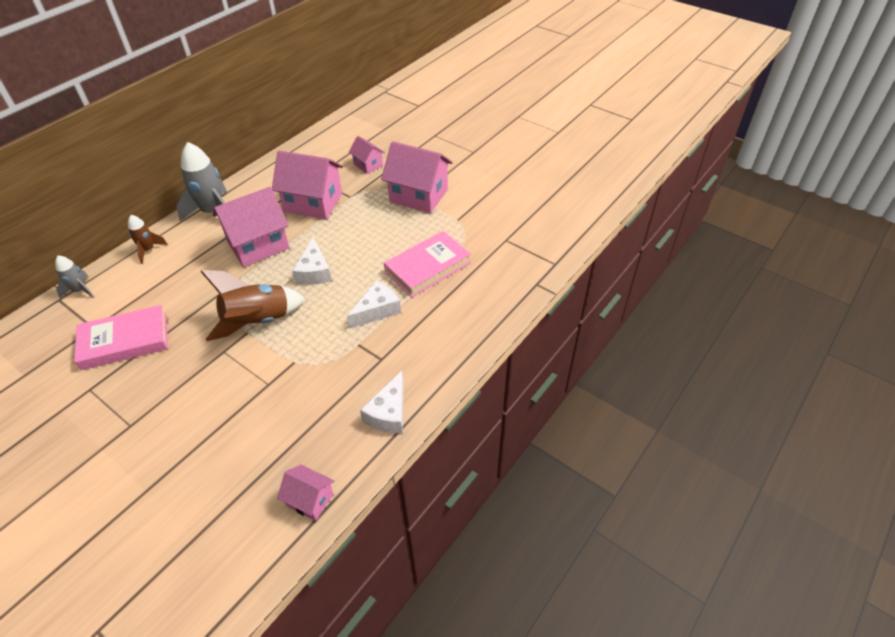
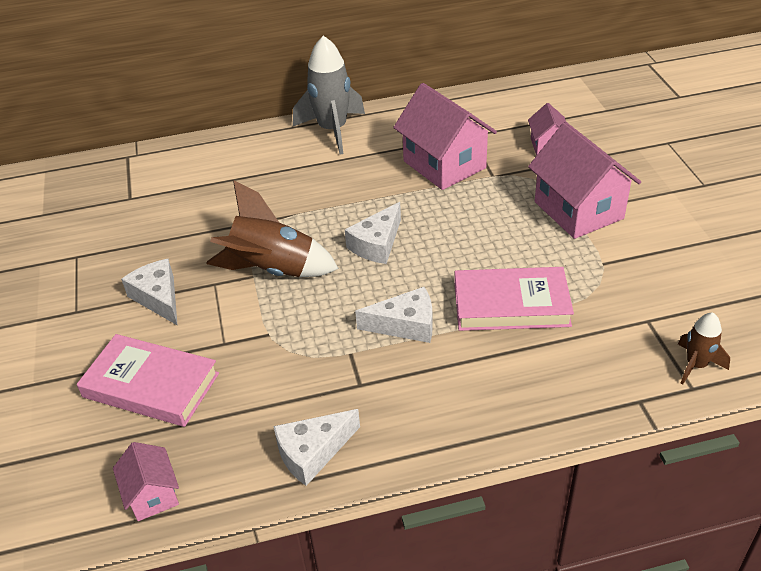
camera: 40 degrees right, 5 degrees down
grey rocket [55,255,95,299] -> none
pink book [74,305,168,370] -> pink book moved to [77,334,219,427]
brown rocket [128,215,168,263] -> brown rocket moved to [678,312,730,385]
pink house [213,187,290,267] -> none
none -> white cheese [121,259,178,326]

